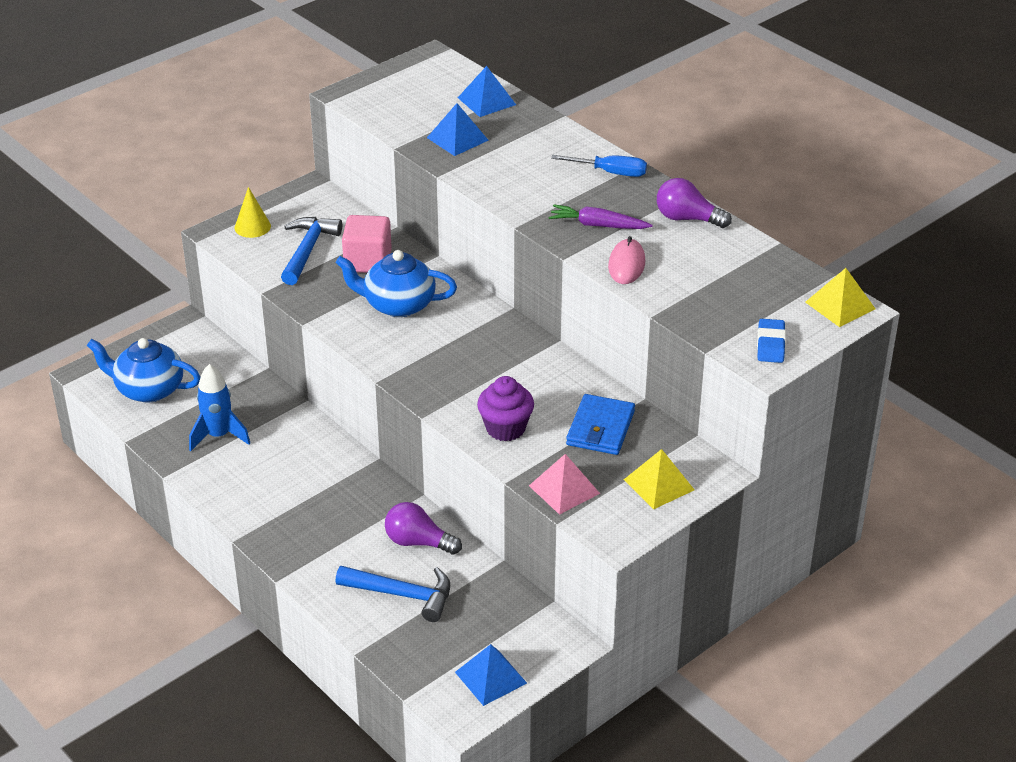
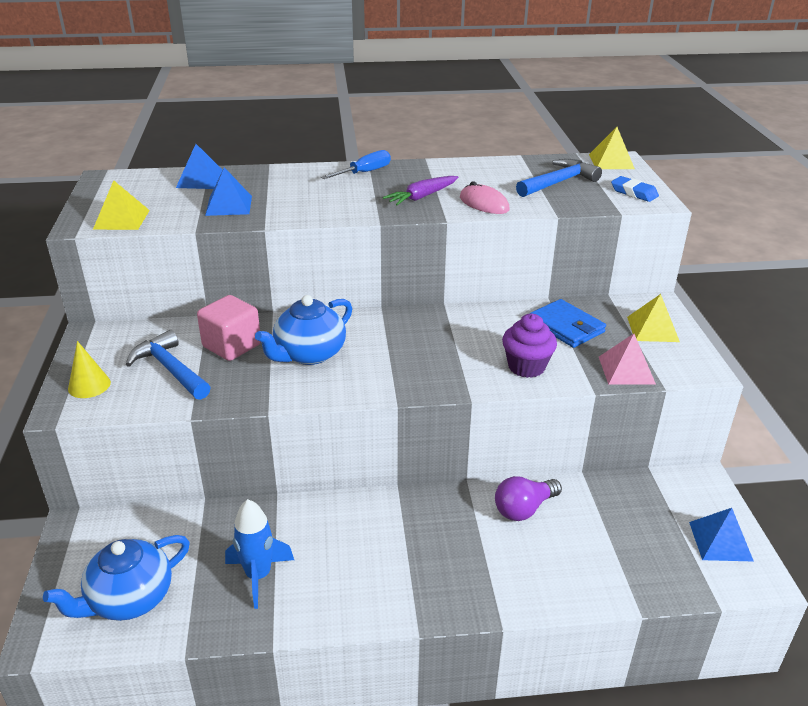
camera: 55 degrees left, 5 degrees down
blue hammer [335,566,450,622] -> blue hammer moved to [516,159,602,197]
purple light bulb [657,178,732,228] -> none
none -> yellow pyramid [93,180,150,230]

